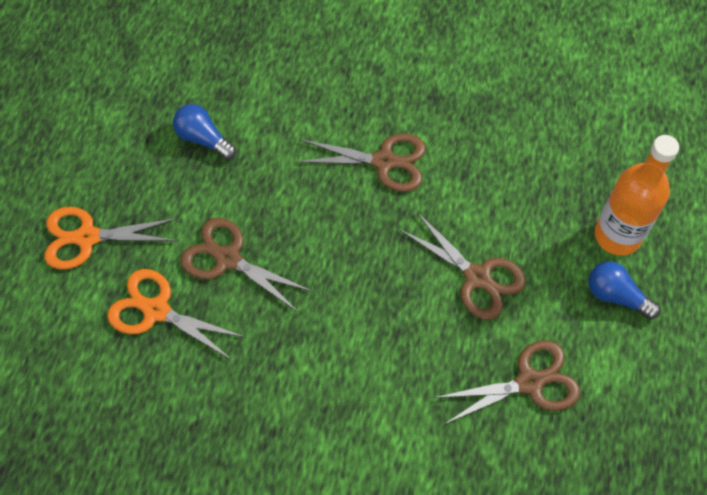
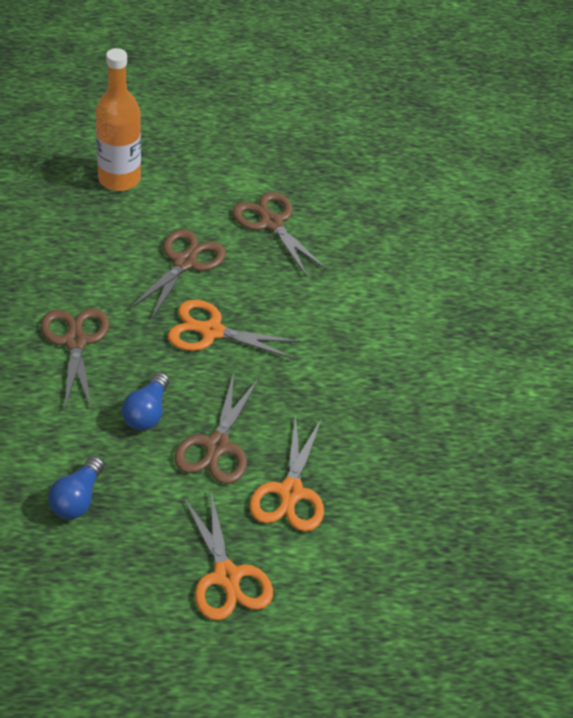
camera: 110 degrees left, 15 degrees down
blue light bulb [588,261,660,320] -> blue light bulb moved to [122,372,169,430]
none -> orange scissors [168,300,301,359]

